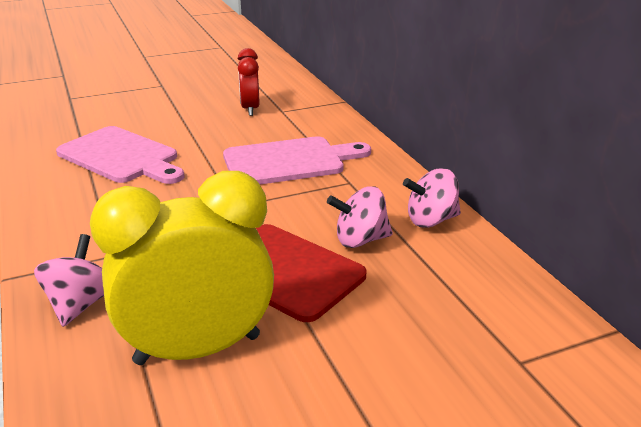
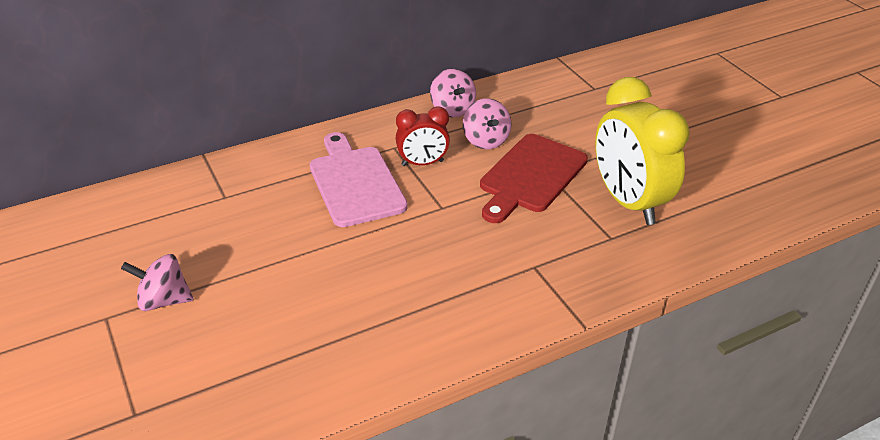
camera: 95 degrees left, 10 degrees up
pink spinning top [34,234,104,327] -> pink spinning top moved to [121,254,194,311]
pink cutting board [56,126,185,184] -> none
red clock [238,48,260,116] -> red clock moved to [396,106,450,166]

